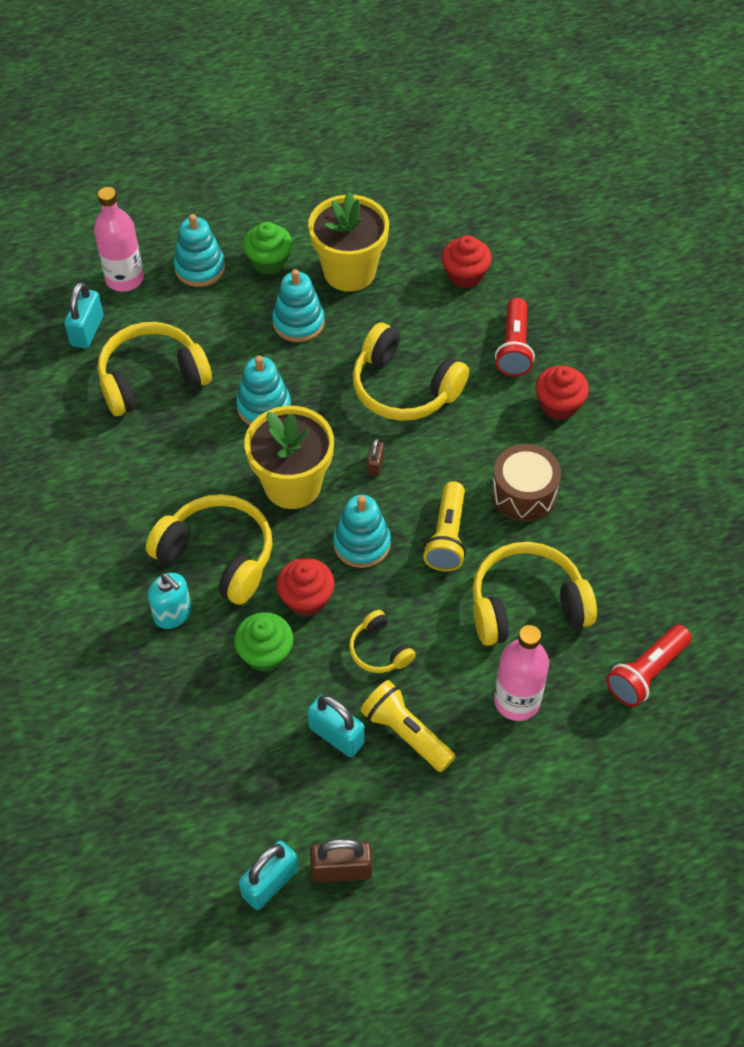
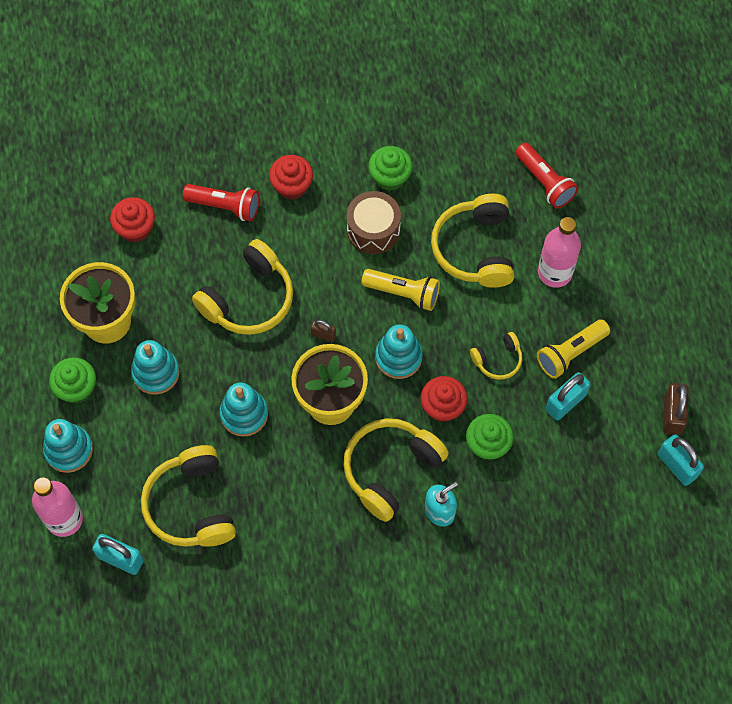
camera: 80 degrees left, 10 degrees up
none -> green cupcake [368,146,413,191]

